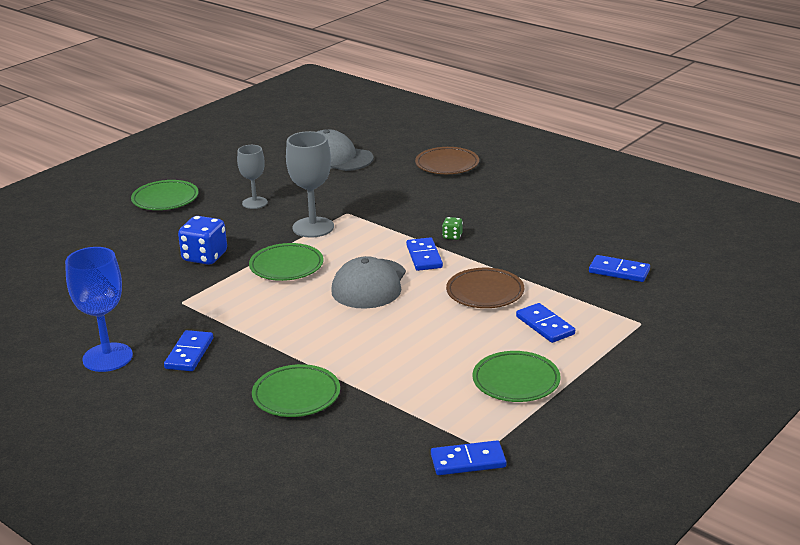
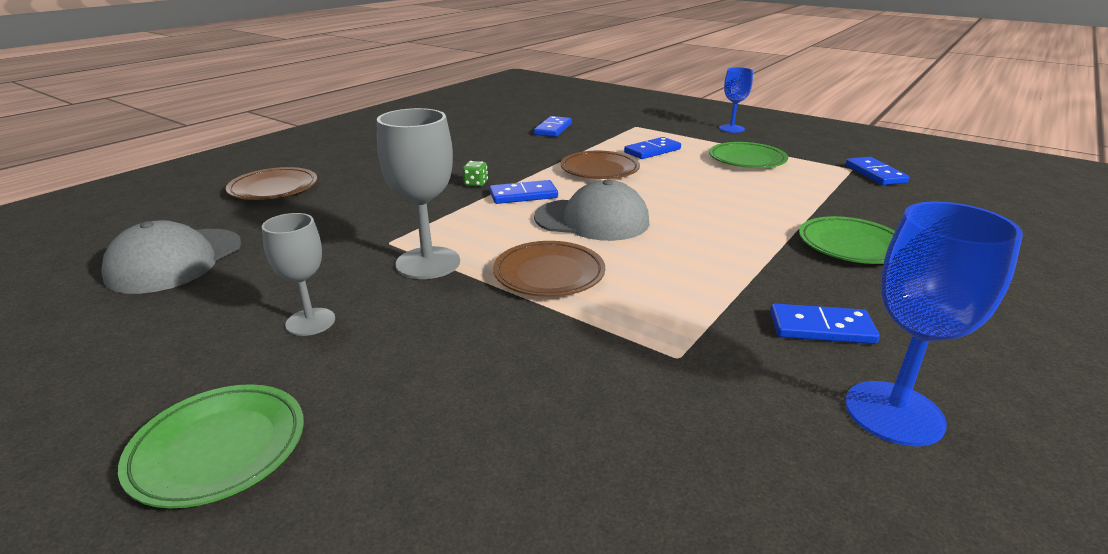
camera: 95 degrees left, 0 degrees up
blue dice [178,216,227,265] -> none
green plate [249,243,323,281] -> brown plate [493,241,605,297]
none -> blue goblet [719,67,753,133]

